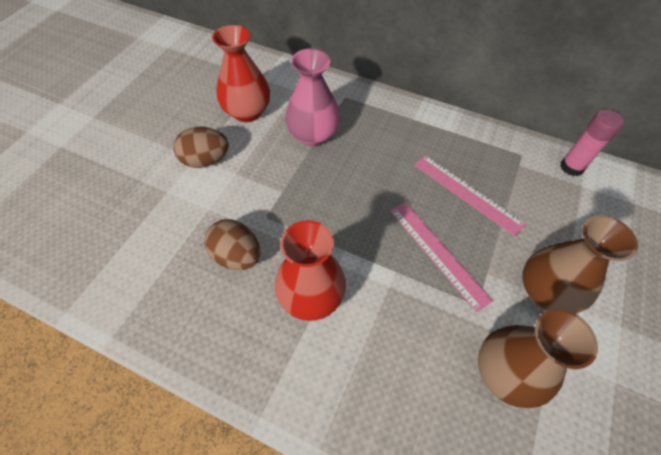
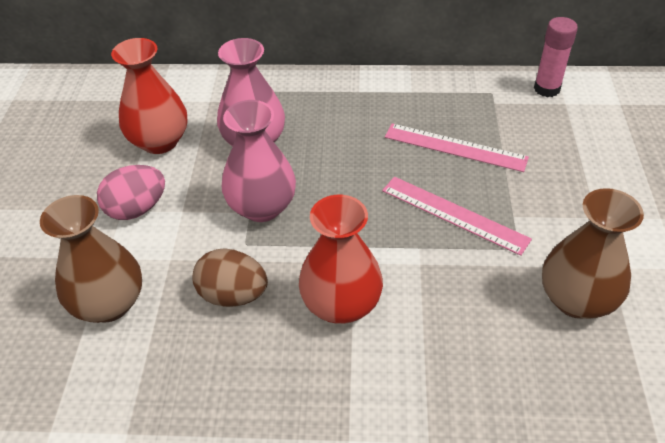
camera: 20 degrees left, 10 degrees down
brown egg [174,127,229,168] -> pink egg [97,165,165,220]
brown vase [522,215,638,314] -> brown vase moved to [40,195,142,323]
none -> pink vase [221,100,296,222]

